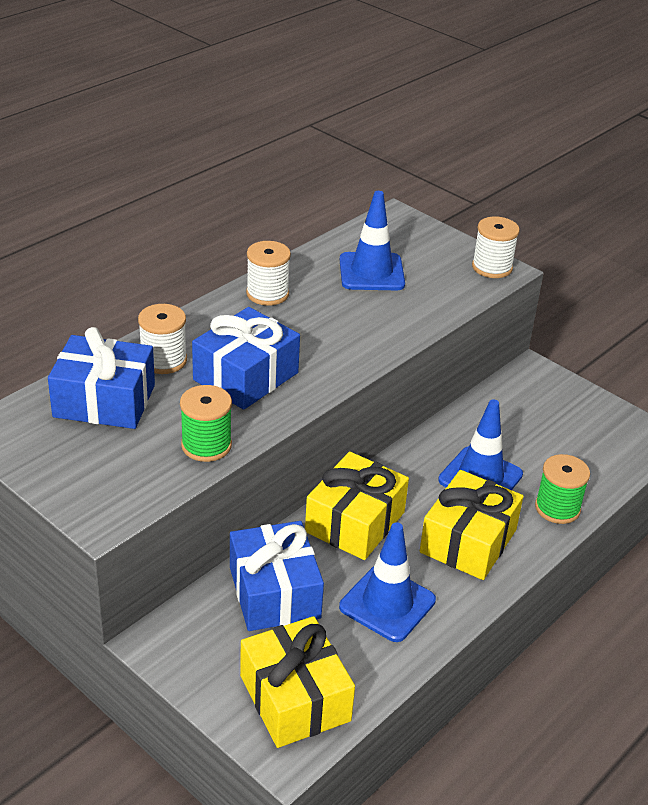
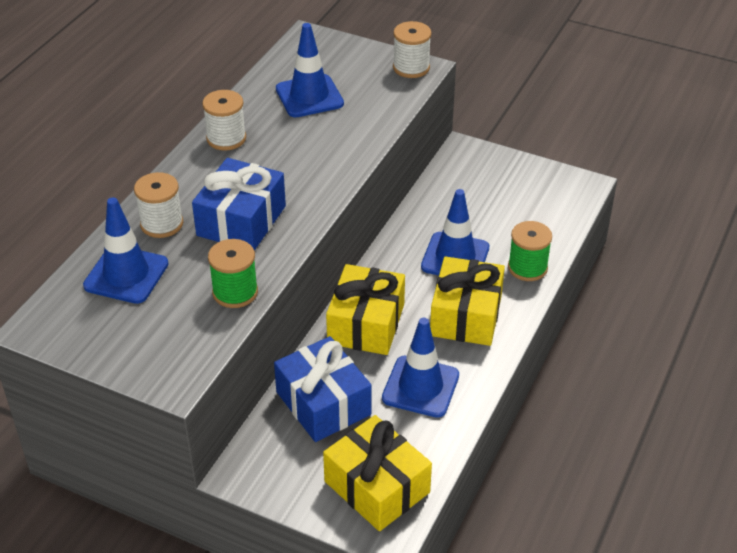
camera: 15 degrees left, 5 degrees up
blue gift [48,327,155,429] -> blue traffic cone [83,197,168,304]

